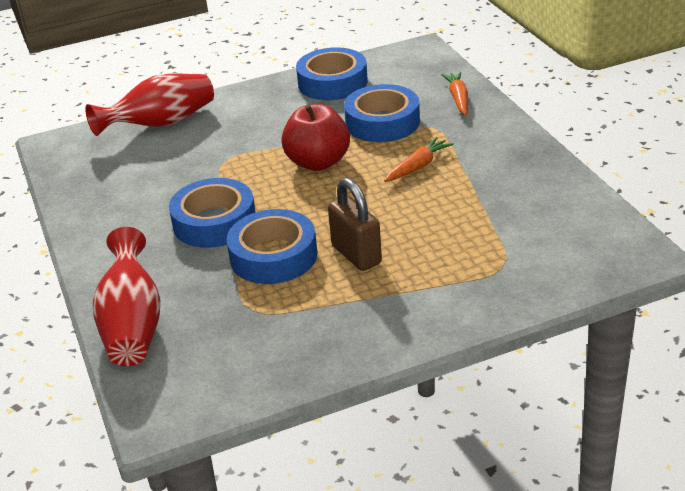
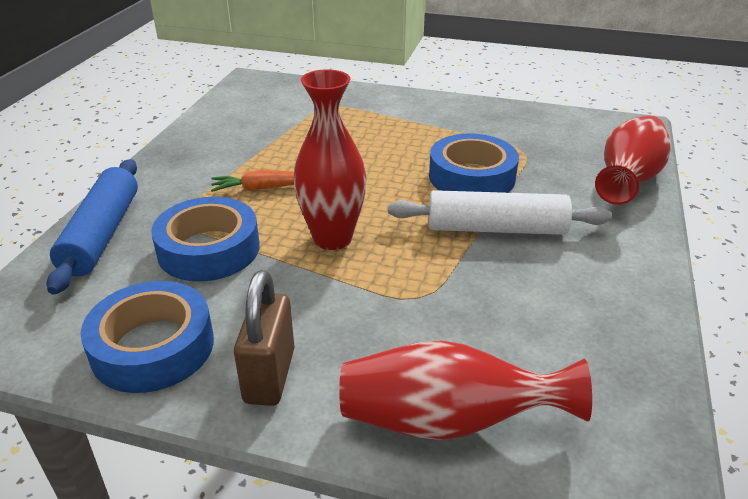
camera: 145 degrees left, 0 degrees up
blue tape [169,178,255,248] -> white rolling pin [388,190,612,235]
red apple [281,104,350,171] -> red vase [293,69,367,250]
brown padlock [328,178,382,271] -> brown padlock moved to [234,270,295,406]
orange carrot [441,72,468,115] -> blue rolling pin [47,159,138,295]

